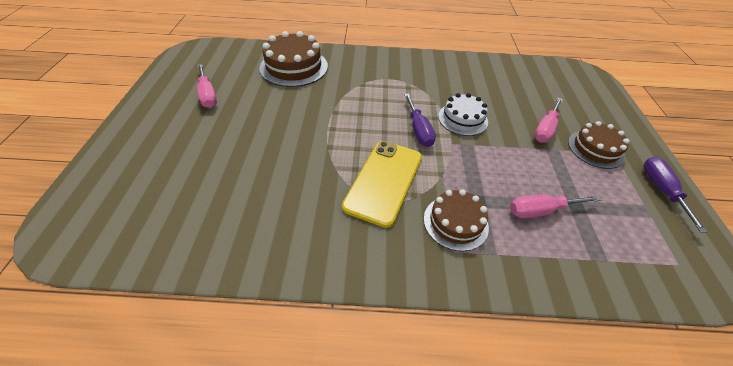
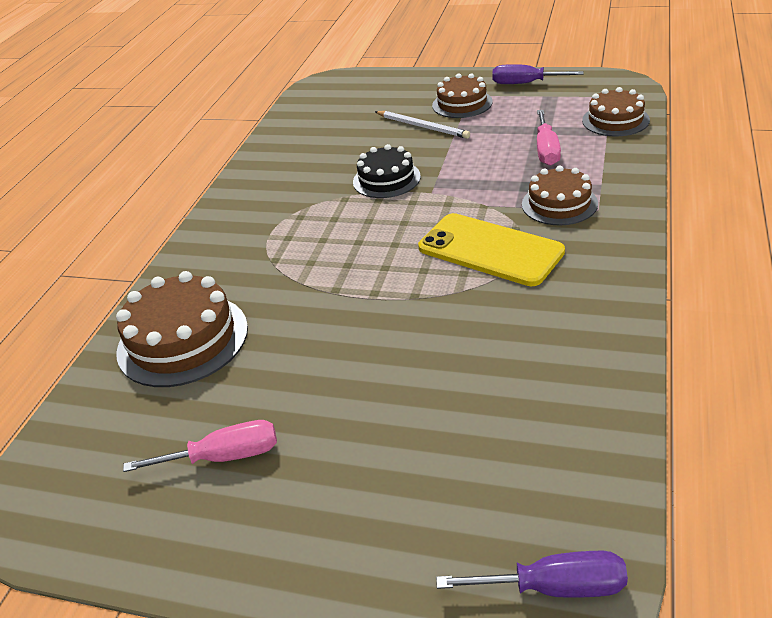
camera: 70 degrees left, 10 degrees down
purple screwdriver [404,94,436,147] -> purple screwdriver moved to [436,551,628,598]
white cake [438,93,488,136] -> black cake [353,144,421,198]
pink screwdriver [534,98,563,143] -> white pencil [375,111,470,139]
none -> brown cake [582,87,650,137]

